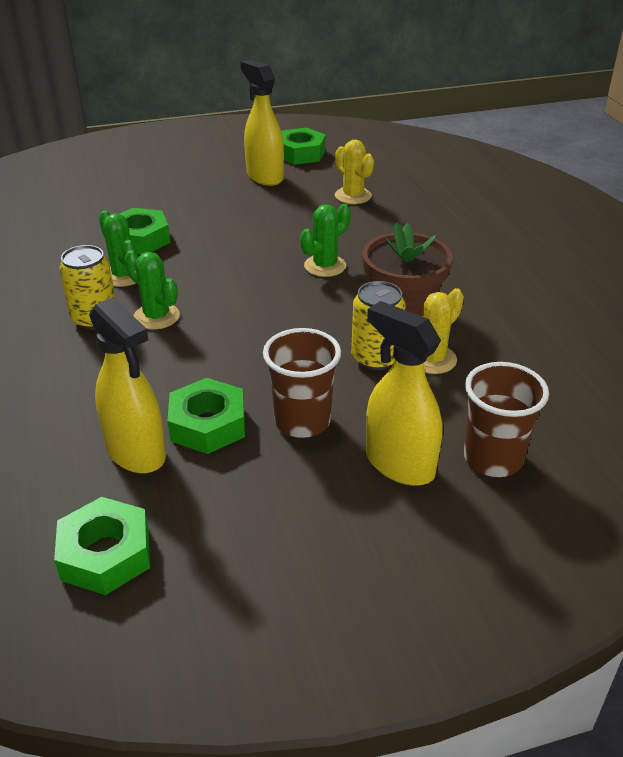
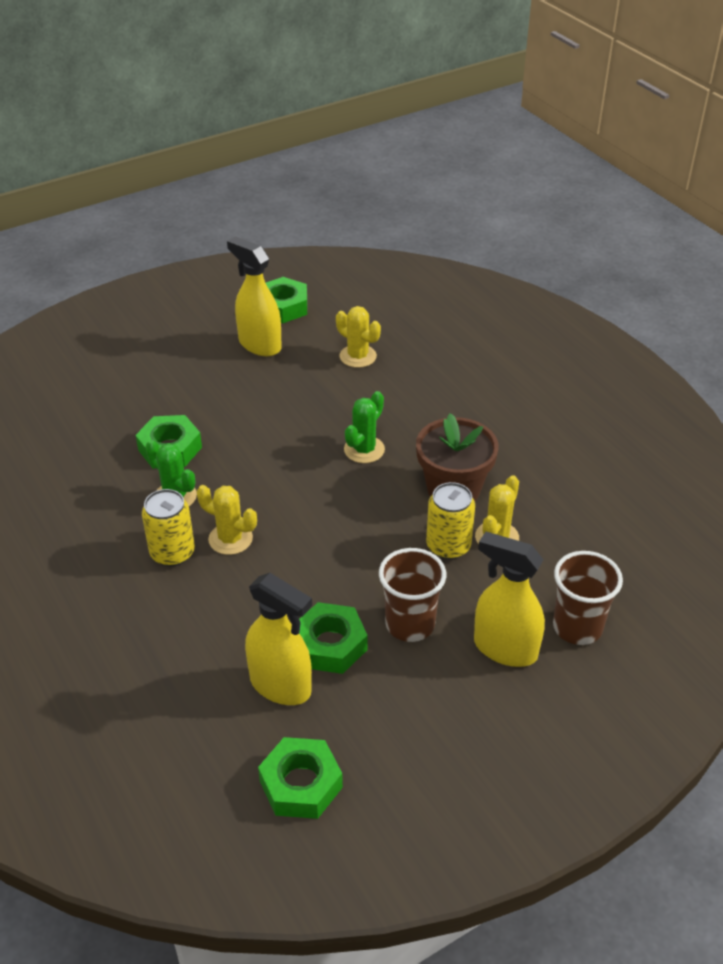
camera: 15 degrees left, 5 degrees up
green cactus [124,250,180,330] -> yellow cactus [197,485,257,555]

